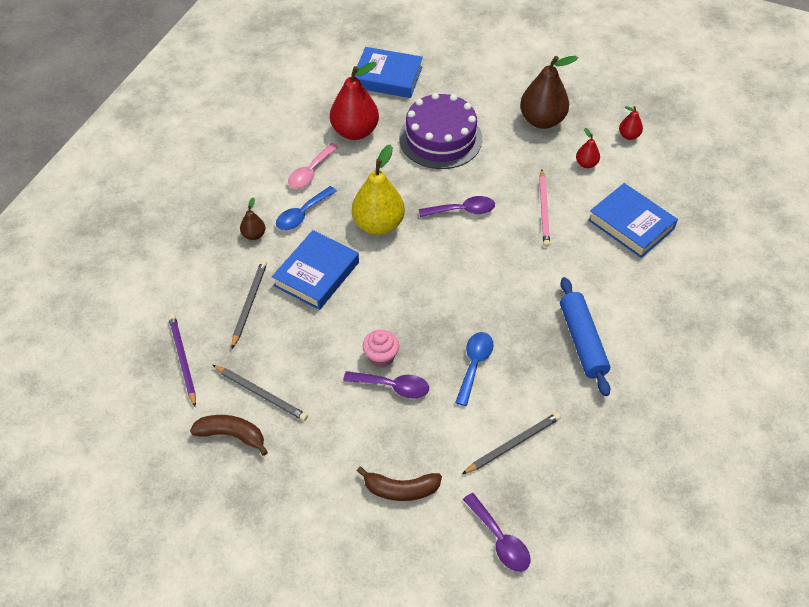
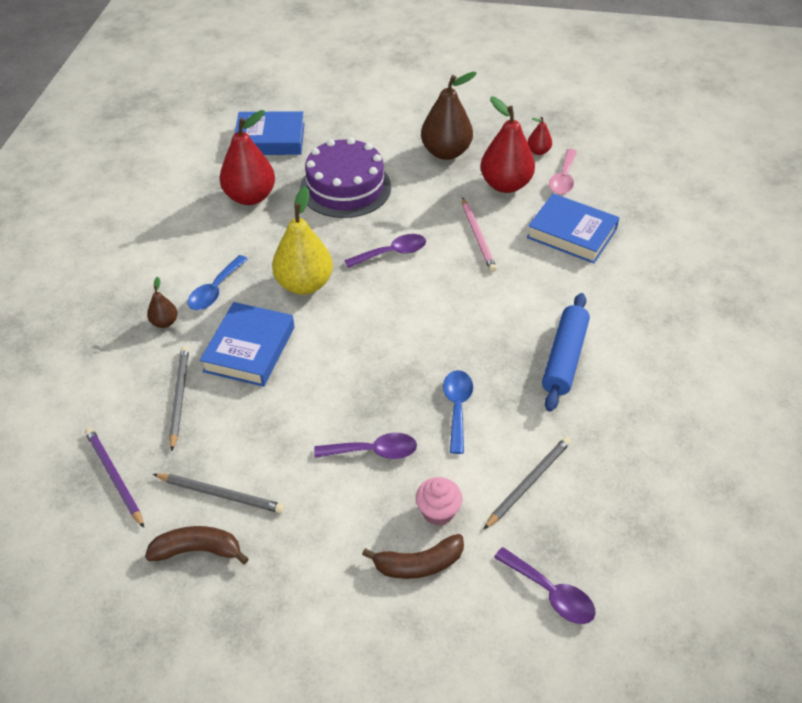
camera: 15 degrees left, 5 degrees down
pink spoon [288,143,339,189] -> pink spoon moved to [549,149,577,195]
pink cupcake [363,330,399,368] -> pink cupcake moved to [416,477,462,526]
blue rolling pin [560,277,611,396] -> blue rolling pin turned 45 degrees clockwise [542,293,590,412]
red pear [576,128,600,168] -> red pear [480,96,535,193], size x2.10

